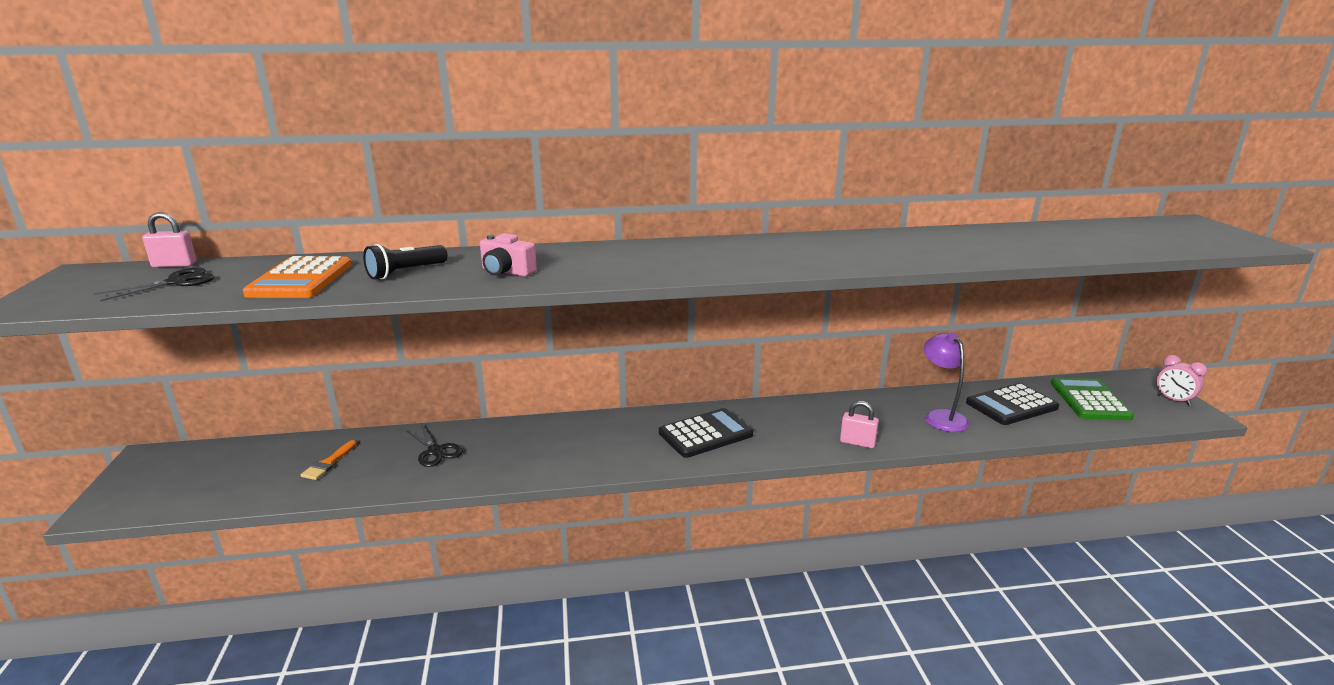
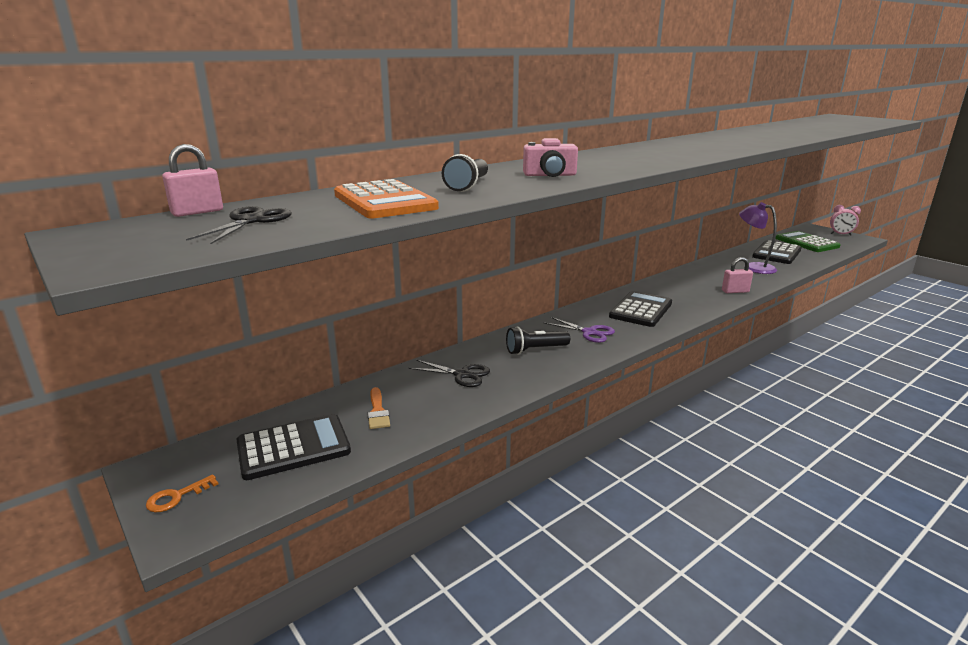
camera: 30 degrees left, 0 degrees up
none -> orange key [146,475,218,513]
none -> black calculator [236,414,351,480]
none -> black flashlight [506,327,570,355]
none -> purple scissors [544,317,615,343]

